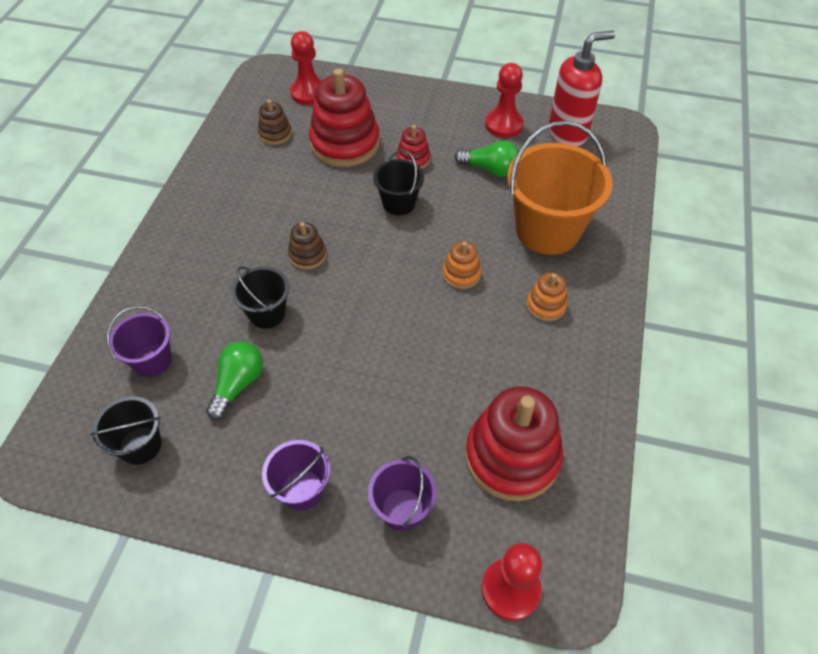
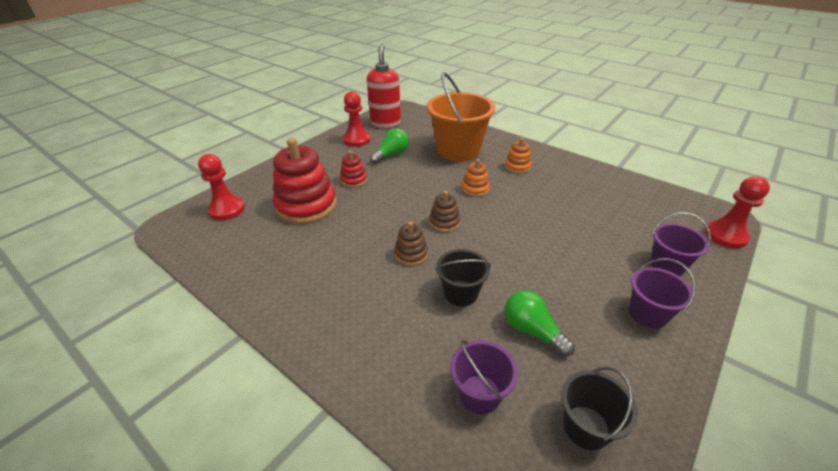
camera: 65 degrees left, 15 degrees down
brown stacking toy [258,100,292,145] -> brown stacking toy moved to [429,191,460,232]
black bucket [373,150,424,215] -> none
red stacking toy [465,386,563,501] -> none

